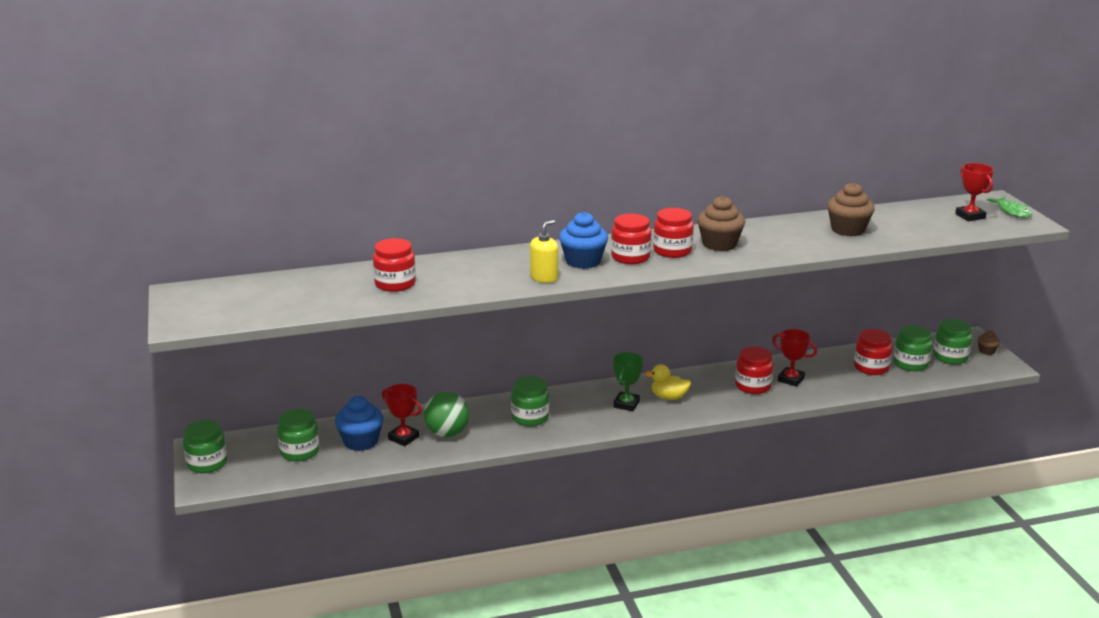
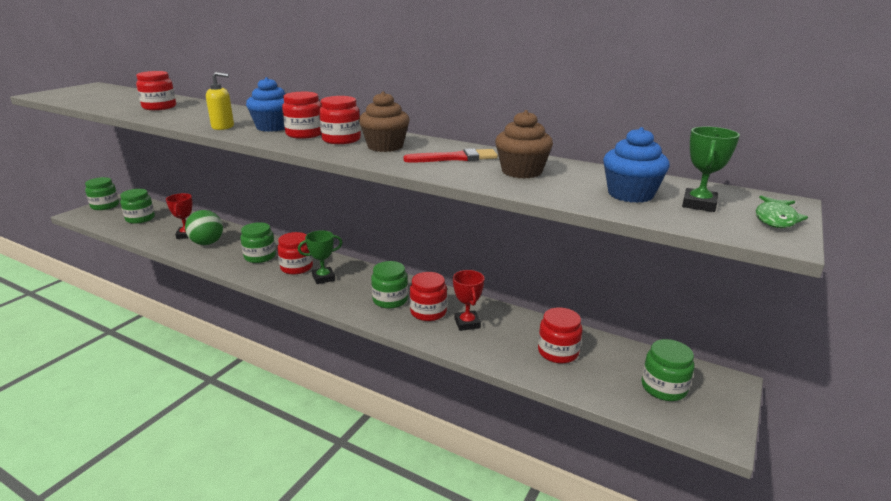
camera: 45 degrees right, 0 degrees up
blue cupcake [335,396,383,451] -> blue cupcake moved to [603,127,670,203]
yellow duck [645,364,691,400] -> none
green jar [894,325,933,371] -> green jar moved to [371,261,408,309]
red trophy [955,163,994,221] -> green trophy [682,126,740,212]
brown cupcake [978,330,1000,355] -> none
none -> red jar [277,232,313,275]
none -> red brush [404,148,498,163]

